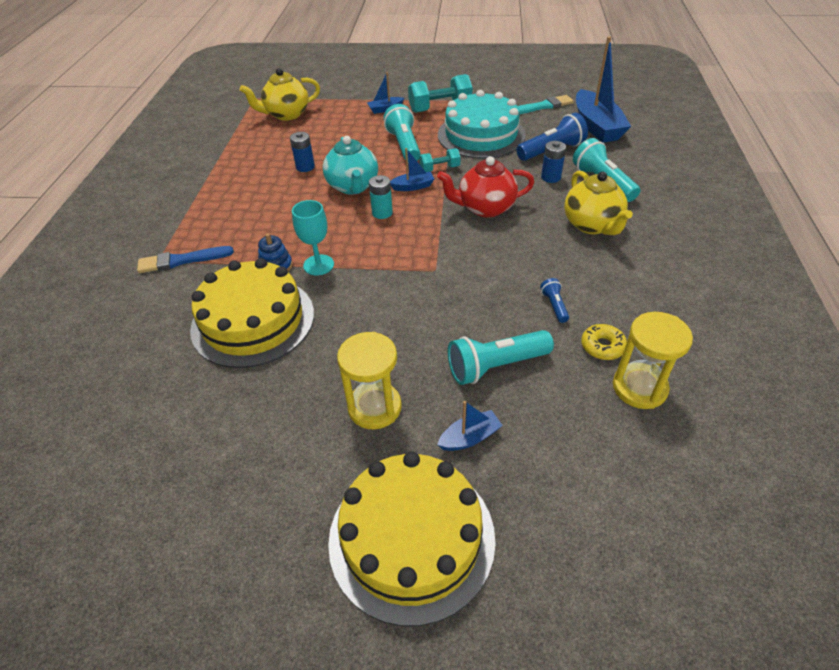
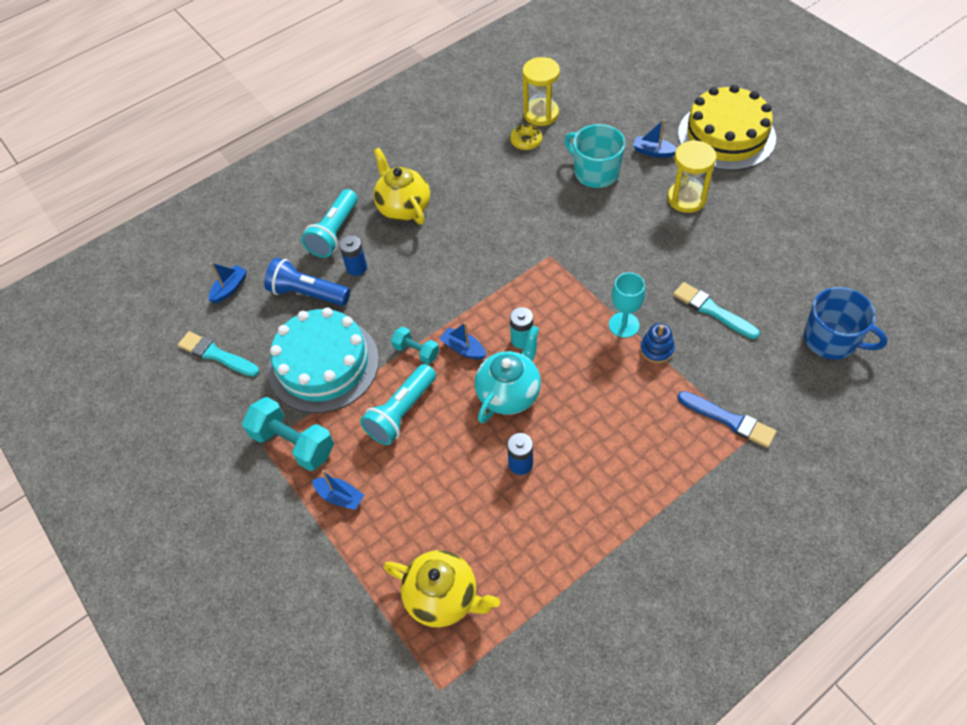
camera: 130 degrees left, 10 degrees up
yellow cake [190,258,314,368] -> turquoise brush [673,282,760,339]
red teapot [437,156,534,218] -> none
turquoise flashlight [448,330,554,385] -> turquoise mug [564,124,625,188]
blue flashlight [540,278,569,323] -> none
yellow teapot [564,171,633,235] -> yellow teapot turned 60 degrees counterclockwise [373,148,430,225]
blue boat [576,36,631,143] -> blue boat [209,262,247,304], size x0.47
none -> blue mug [804,287,888,360]

